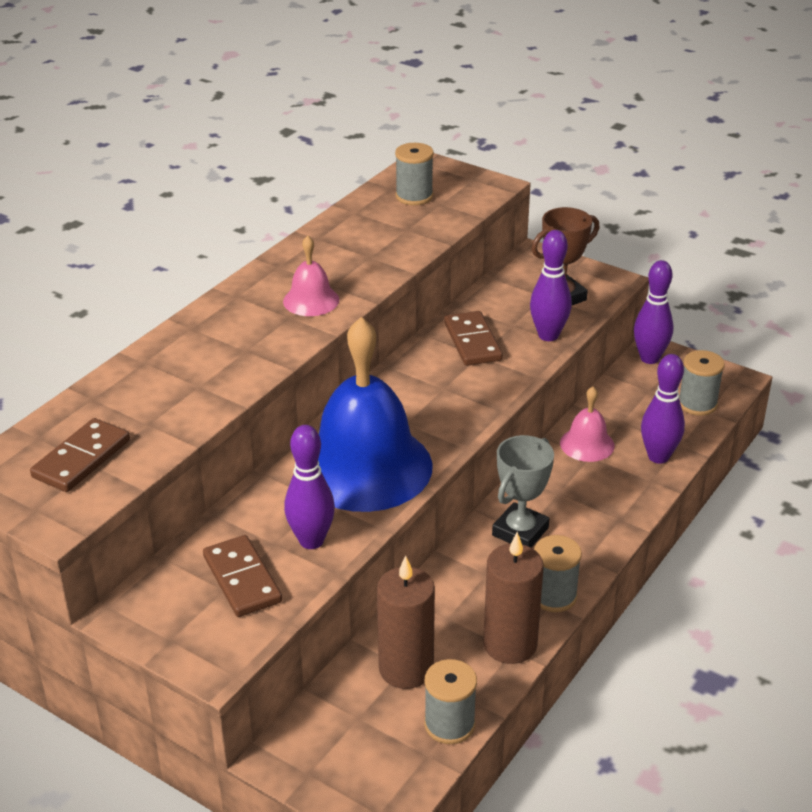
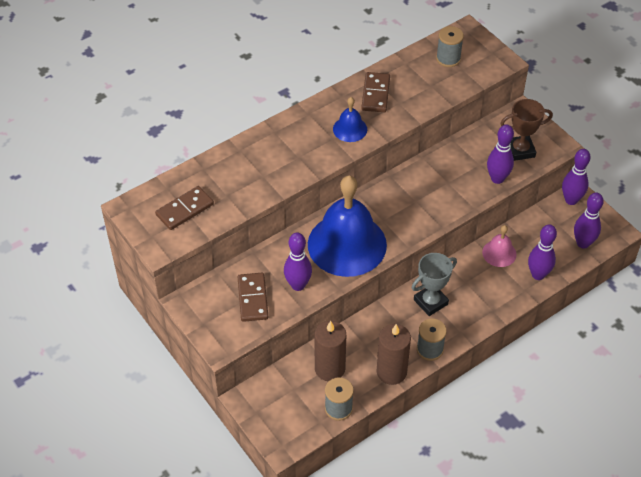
camera: 20 degrees right, 15 degrees up
pink bell [283,236,339,316] -> blue bell [333,97,367,142]
brown domino [444,311,503,366] -> brown domino moved to [361,72,390,112]
grey spool [679,350,725,416] -> purple bowling pin [574,192,604,249]

